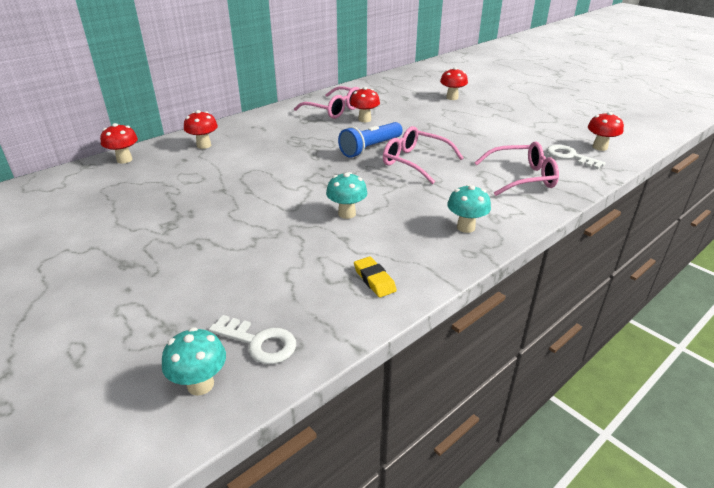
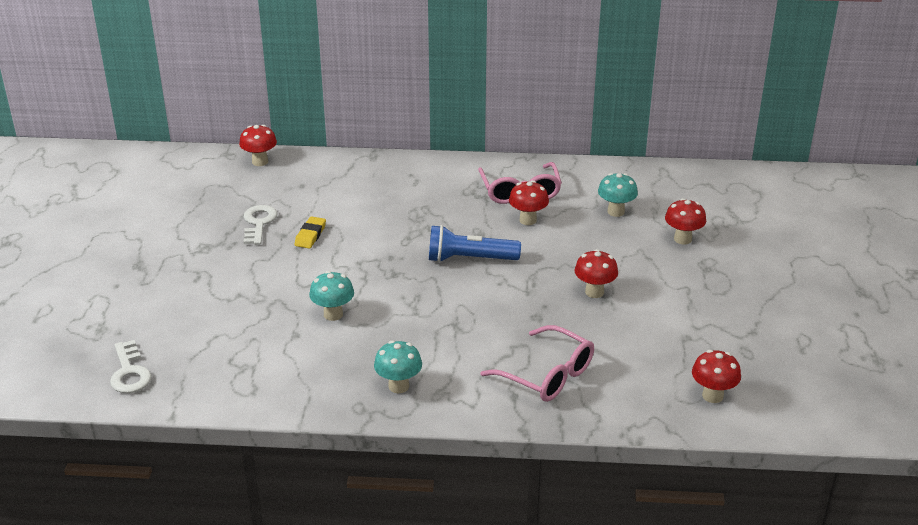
camera: 45 degrees right, 0 degrees up
turquoise mushroom [162,327,226,396] -> turquoise mushroom moved to [598,173,638,217]
red mushroom [184,110,218,149] -> red mushroom moved to [575,249,618,298]
yellow eraser [354,256,397,298] -> yellow eraser moved to [295,216,326,248]
pink glasses [383,126,464,184] -> none
white key [547,145,606,169] -> white key moved to [243,205,278,245]

